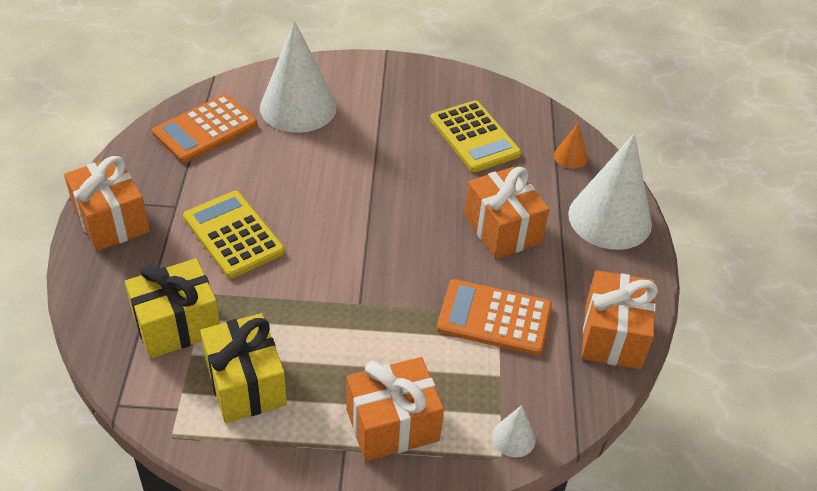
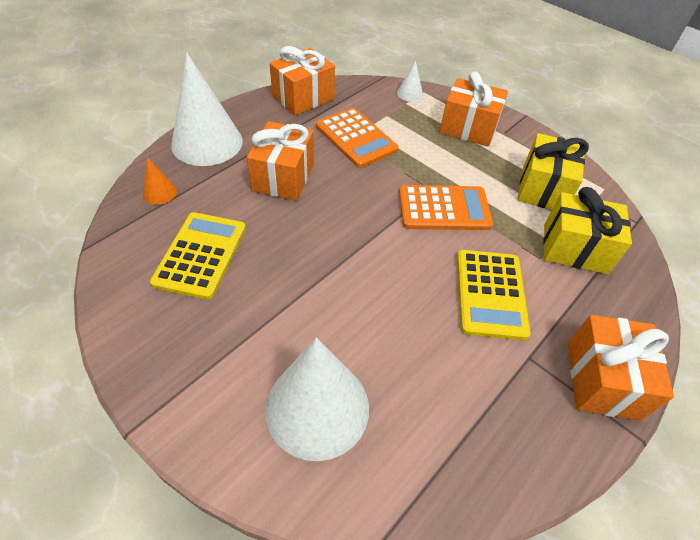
camera: 140 degrees left, 5 degrees up
orange calculator [152,94,258,163] -> orange calculator moved to [399,185,493,230]

